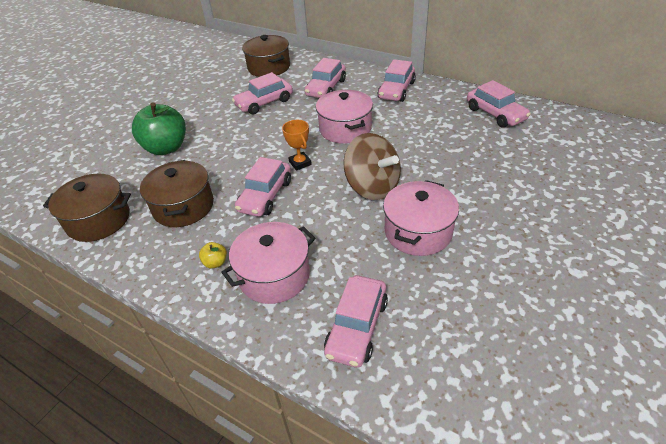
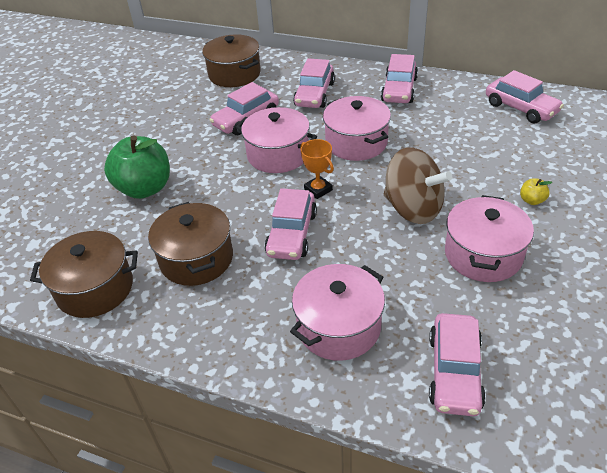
camera: 10 degrees left, 0 degrees up
yellow apple [199,242,227,269] -> yellow apple moved to [520,178,552,205]
none -> pink pot [236,107,317,173]

